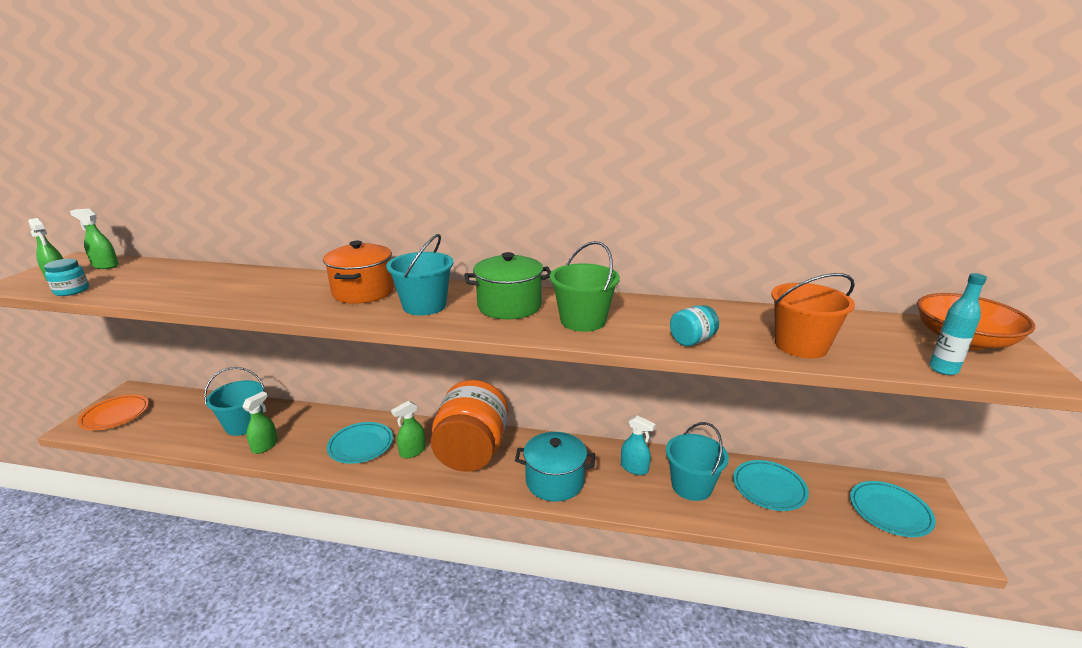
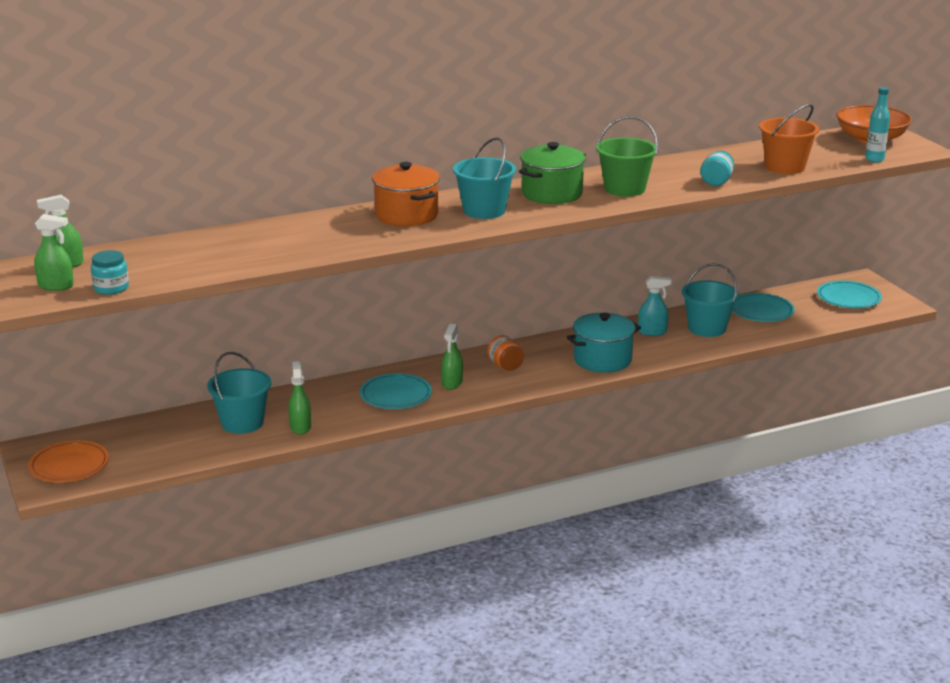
camera: 35 degrees left, 0 degrees up
orange jar [431,380,509,472] -> orange jar [487,335,524,371], size x0.40

